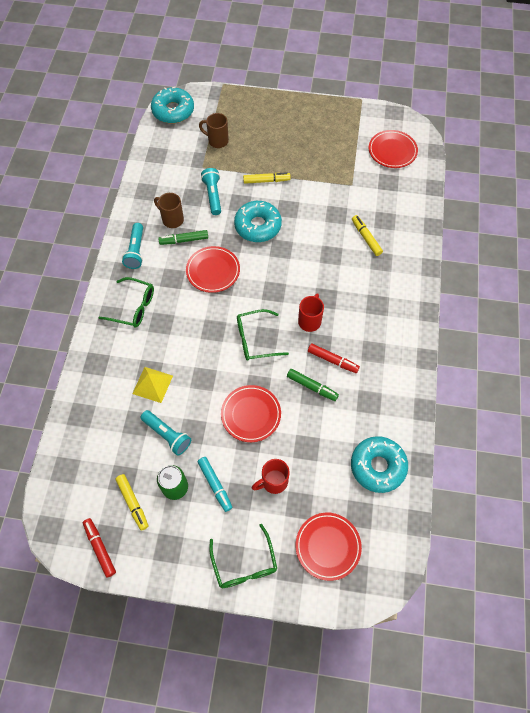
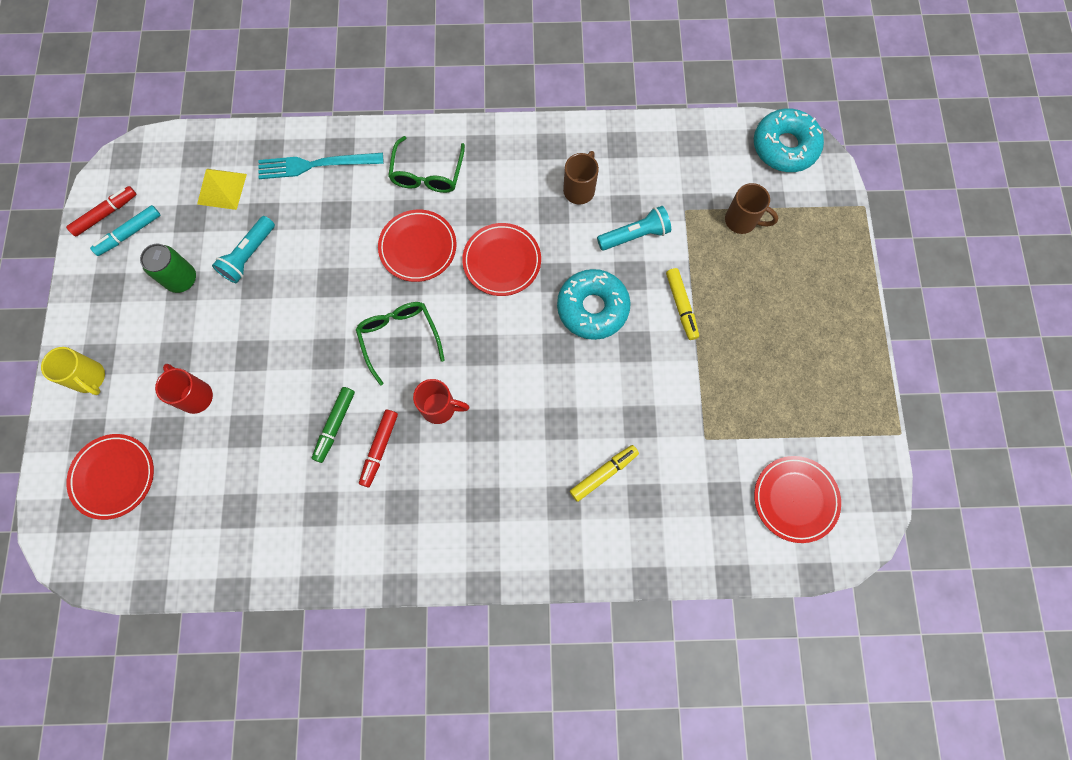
camera: 80 degrees right, 10 degrees up
yellow marker [115,474,149,531] -> none
turquoise flashlight [122,223,143,269] -> none
yellow pyramid [132,367,173,403] -> yellow pyramid moved to [197,169,247,210]
green marker [158,230,208,245] -> none
turquoise marker [198,457,233,512] -> turquoise marker moved to [90,205,161,256]
brown mug [199,113,229,148] -> brown mug turned 105 degrees clockwise [725,183,779,234]
green glasses [209,524,277,588] -> yellow mug [41,347,105,395]
red plate [221,385,281,442] -> red plate moved to [378,210,457,282]
turquoise donut [351,436,408,493] -> none
none -> turquoise fork [259,153,384,179]

